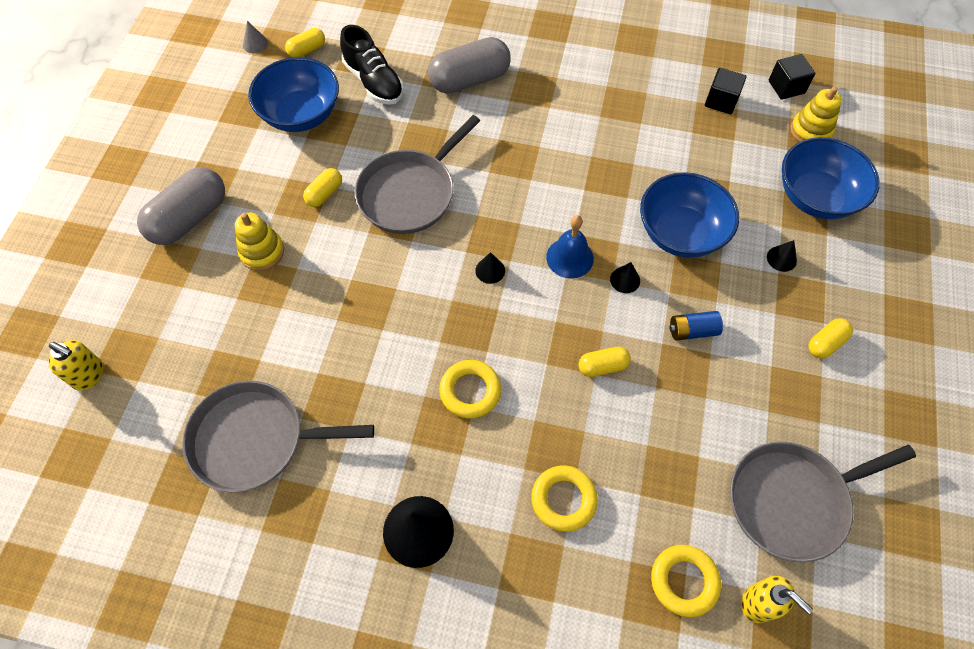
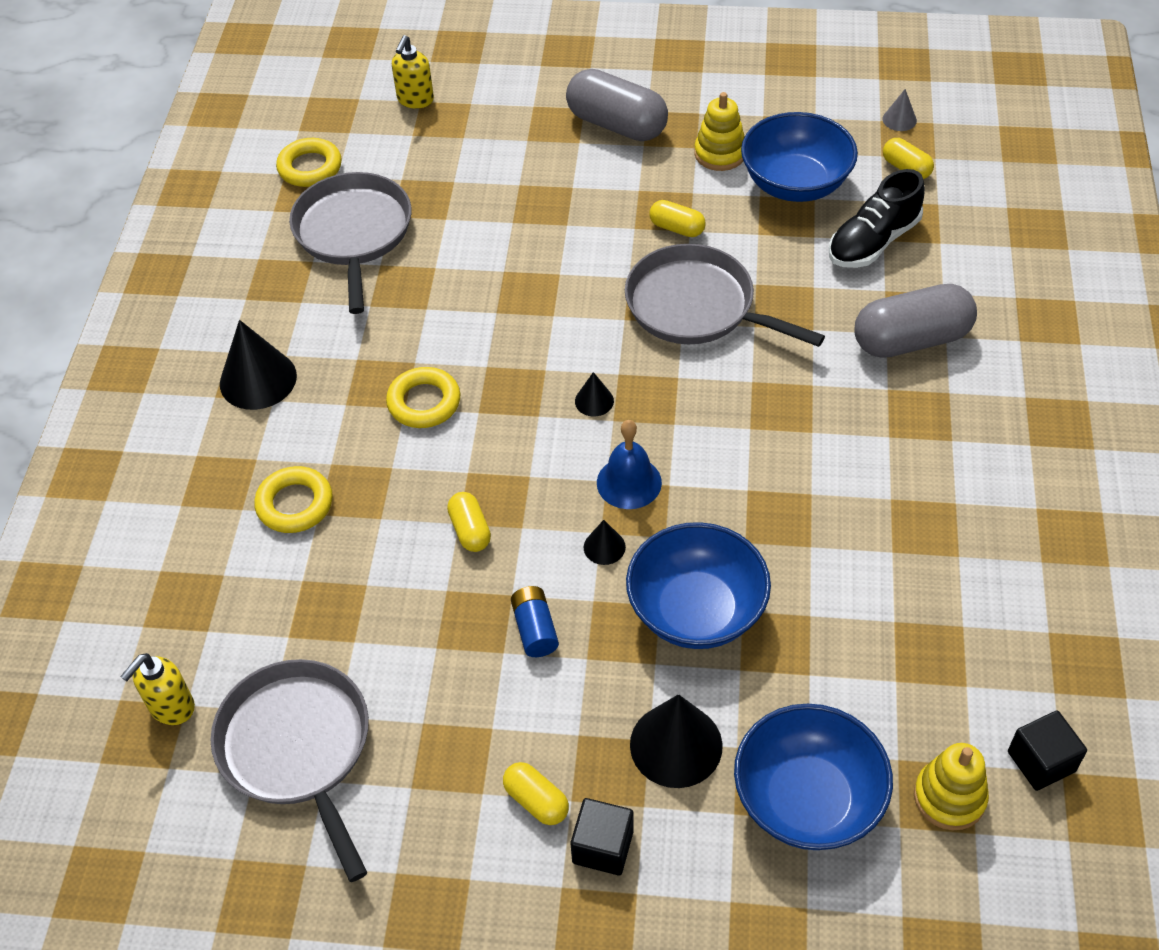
camera: 85 degrees right, 10 degrees down
yellow stacking toy [235,213,284,271] -> yellow stacking toy moved to [694,92,745,171]
grey capsule [428,37,511,93] -> grey capsule turned 75 degrees counterclockwise [854,284,977,358]
yellow ring [651,545,721,617] -> yellow ring moved to [276,138,342,187]
black cube [705,68,746,114] -> black cube moved to [571,798,634,875]
black cone [767,240,797,272] -> black cone [630,694,723,788], size x2.01

